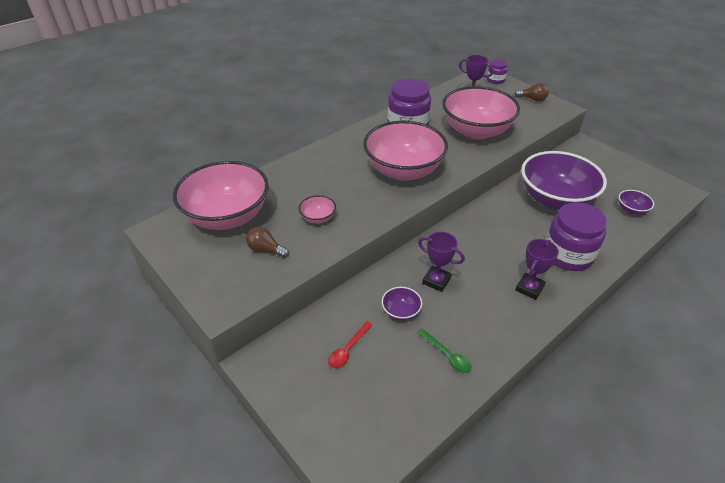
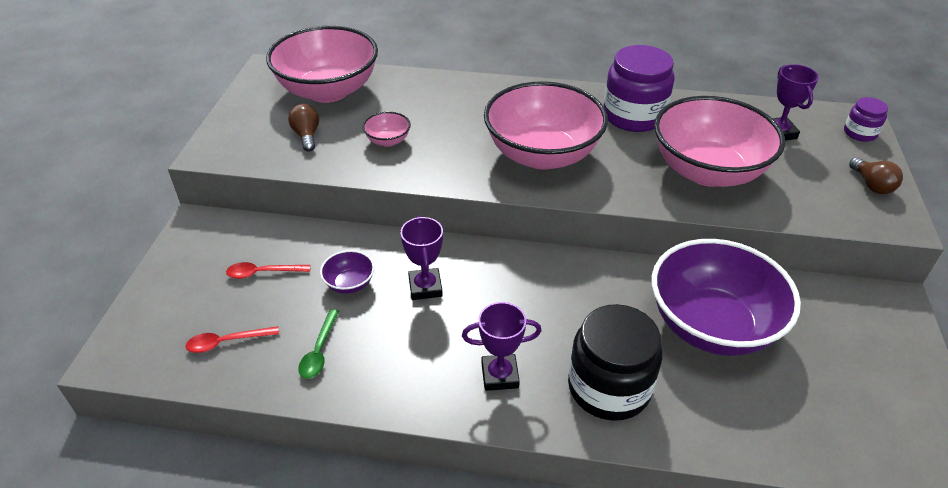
camera: 50 degrees right, 0 degrees up
purple jar [545,202,607,271] -> black jar [568,304,662,421]
purple bowl [619,190,654,215] -> none
none -> red spoon [185,326,279,353]

